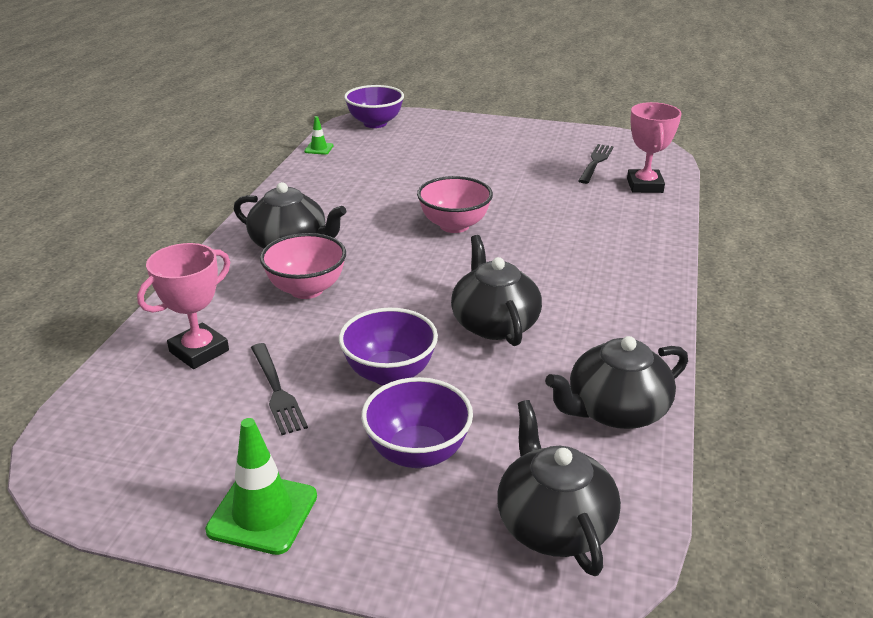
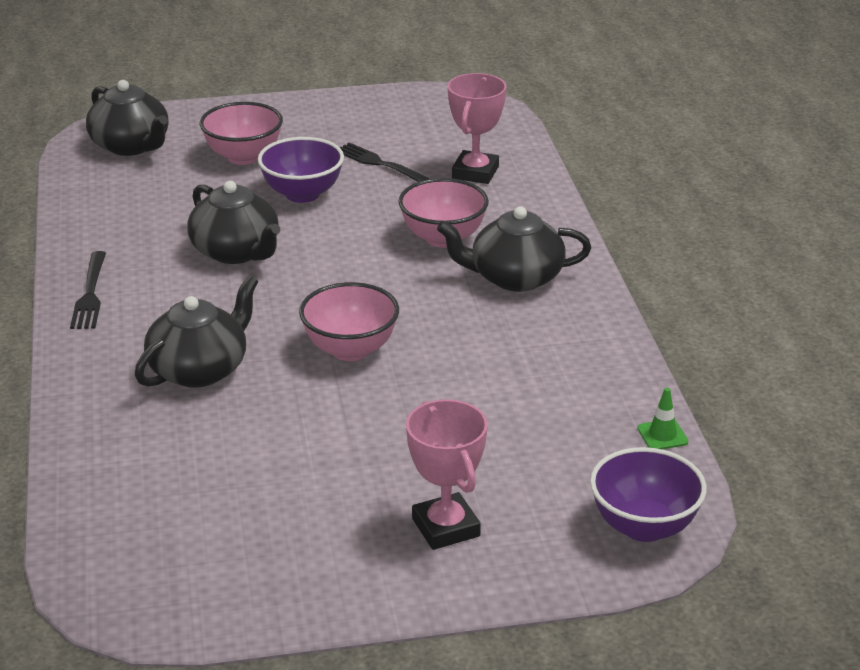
camera: 155 degrees right, 0 degrees up
green traffic cone [205,418,317,555] -> none
purple bowl [361,377,473,468] -> pink bowl [200,102,283,165]
black teapot [545,336,688,429] -> black teapot moved to [135,276,258,388]
black fork [579,144,614,184] -> black fork moved to [70,251,106,329]
pink trophy [627,102,682,193] -> pink trophy moved to [406,399,488,550]

